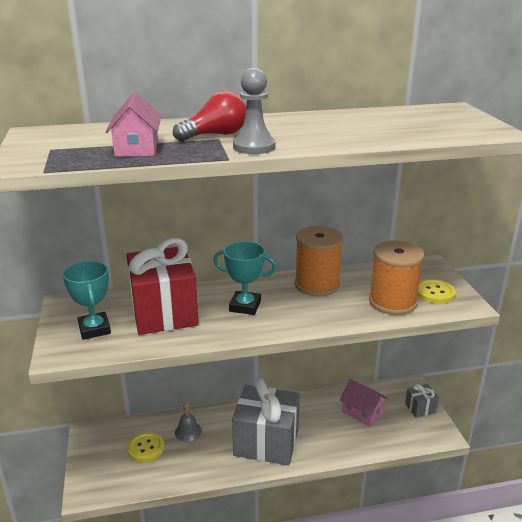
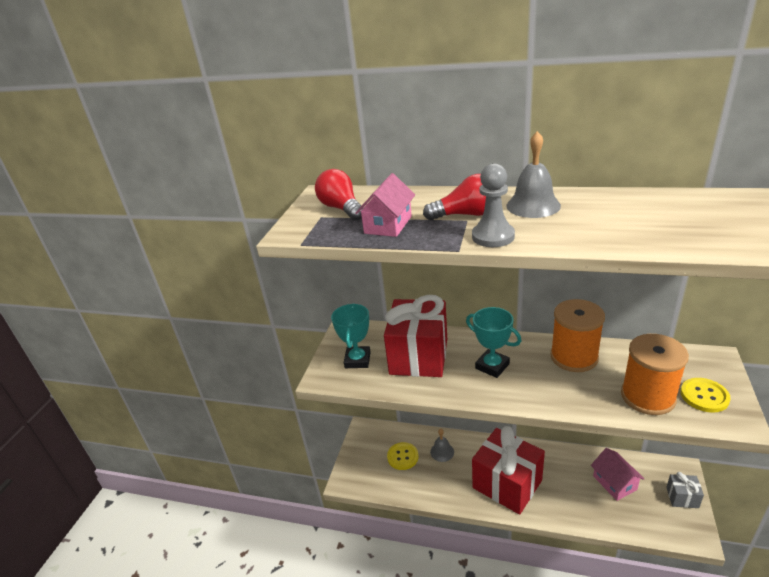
camera: 30 degrees right, 5 degrees up
grey gift [232,378,300,466] -> red gift [472,426,545,515]
none -> red light bulb [315,169,363,221]
none -> grey bell [506,131,561,218]

